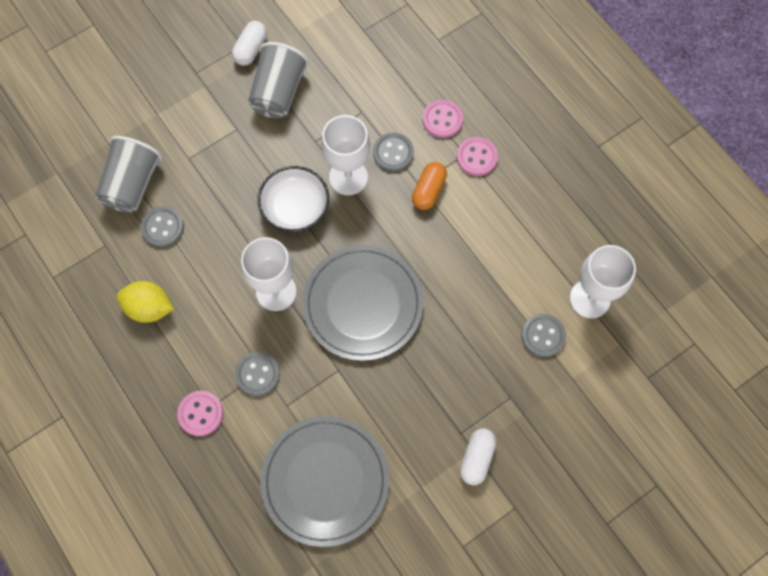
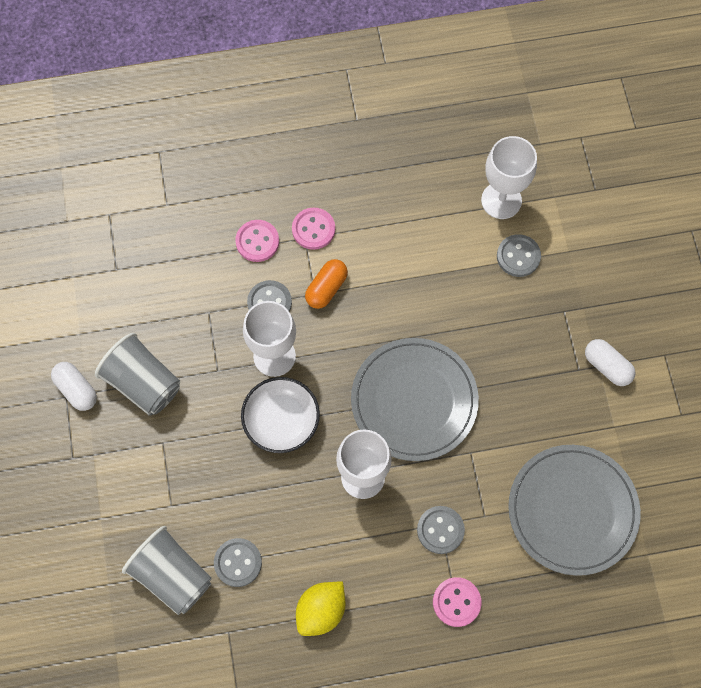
camera: 65 degrees left, 0 degrees up
orange capsule [412,162,447,210] -> orange capsule turned 75 degrees clockwise [305,259,348,309]

